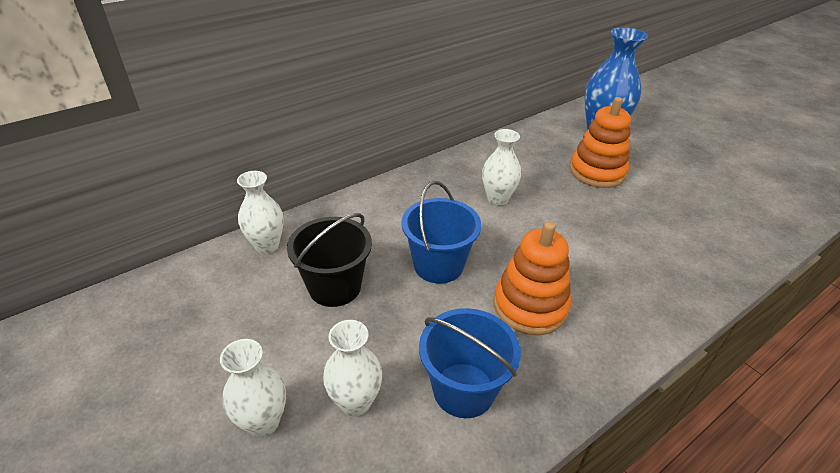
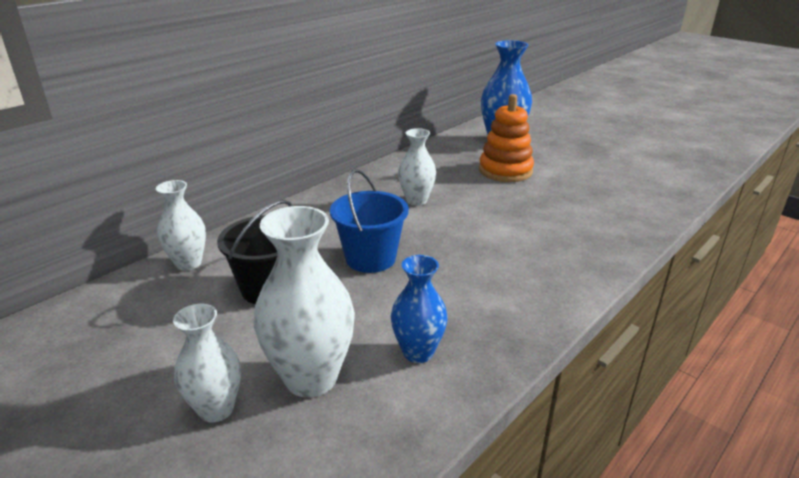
camera: 10 degrees left, 10 degrees down
white vase [323,320,382,416] -> white vase [254,206,355,397], size x1.62
blue bucket [419,308,521,418] -> blue vase [391,255,448,363]
orange stacking toy [494,221,571,335] -> none

